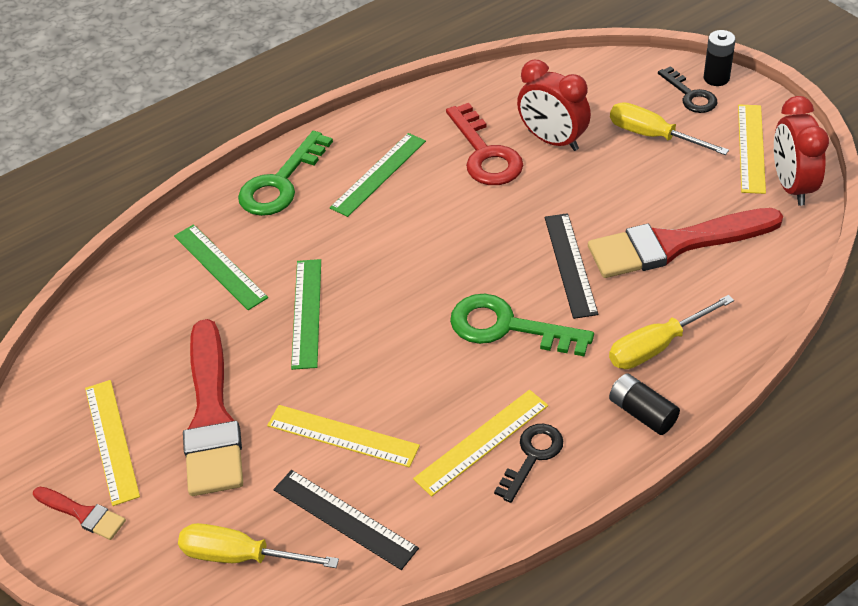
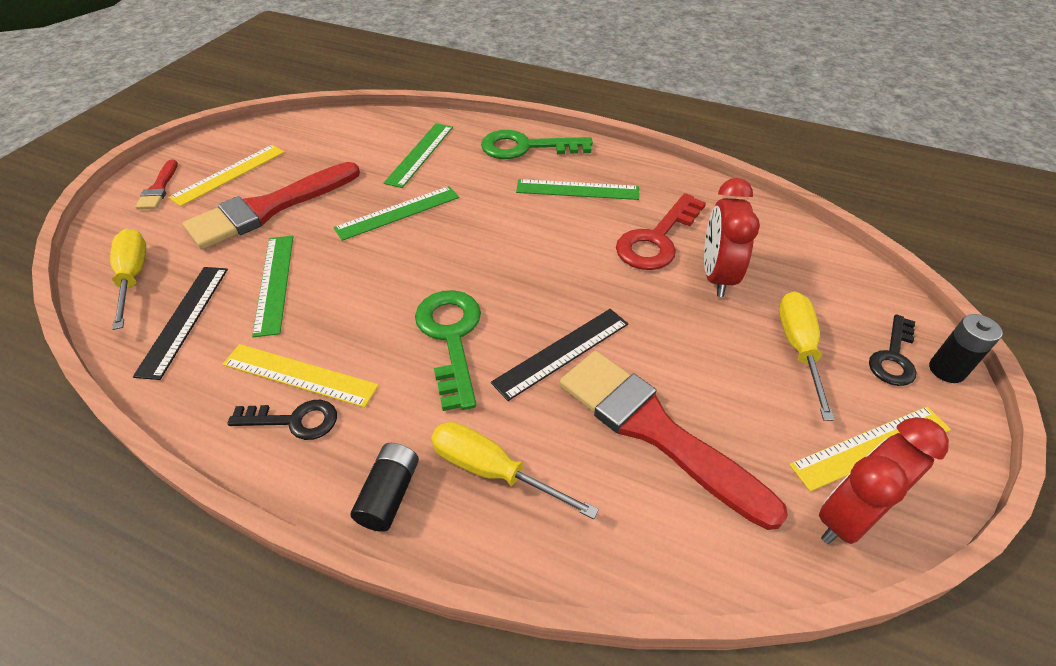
camera: 55 degrees right, 0 degrees up
yellow ruler [267,405,420,467] -> green ruler [252,236,293,337]

